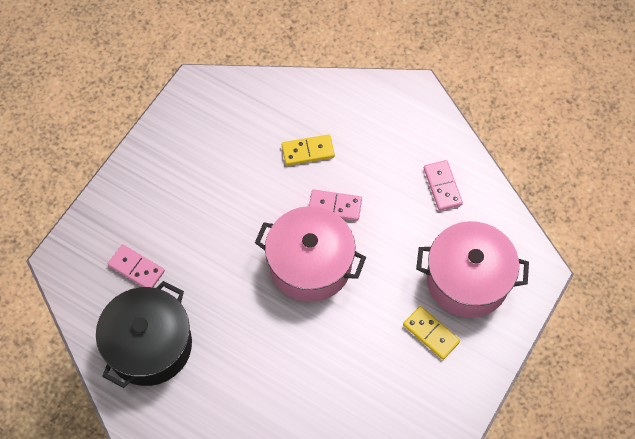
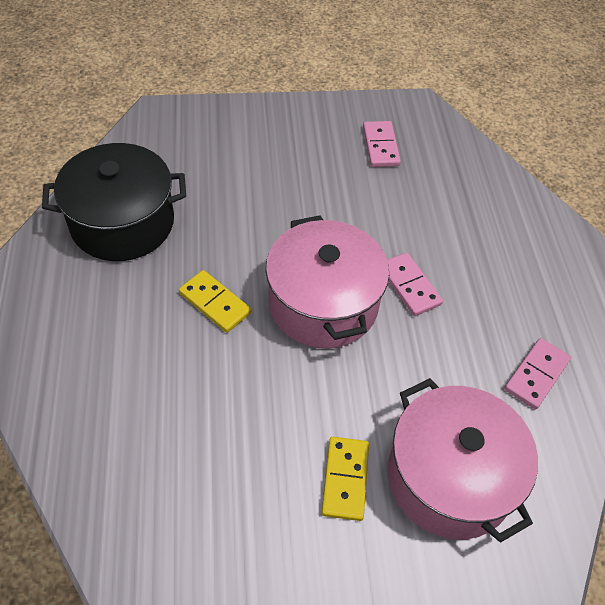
camera: 50 degrees right, 10 degrees down
pink domino [108,244,165,288] -> pink domino moved to [363,121,401,167]
yellow domino [282,134,335,166] -> yellow domino moved to [179,270,251,333]

